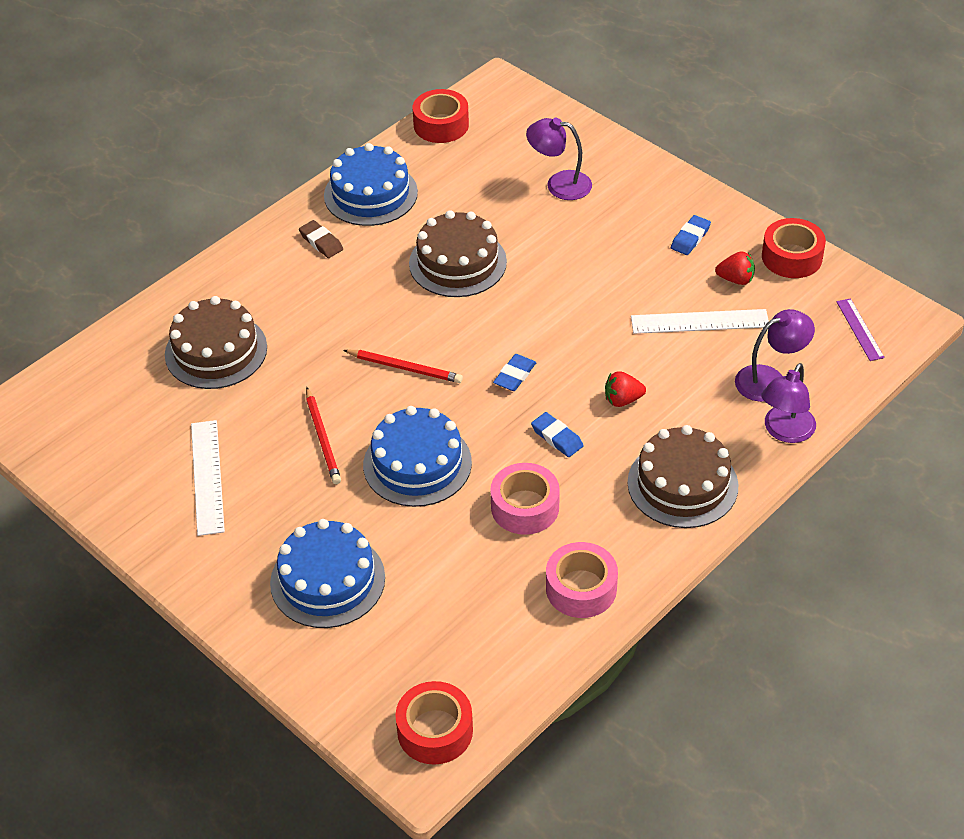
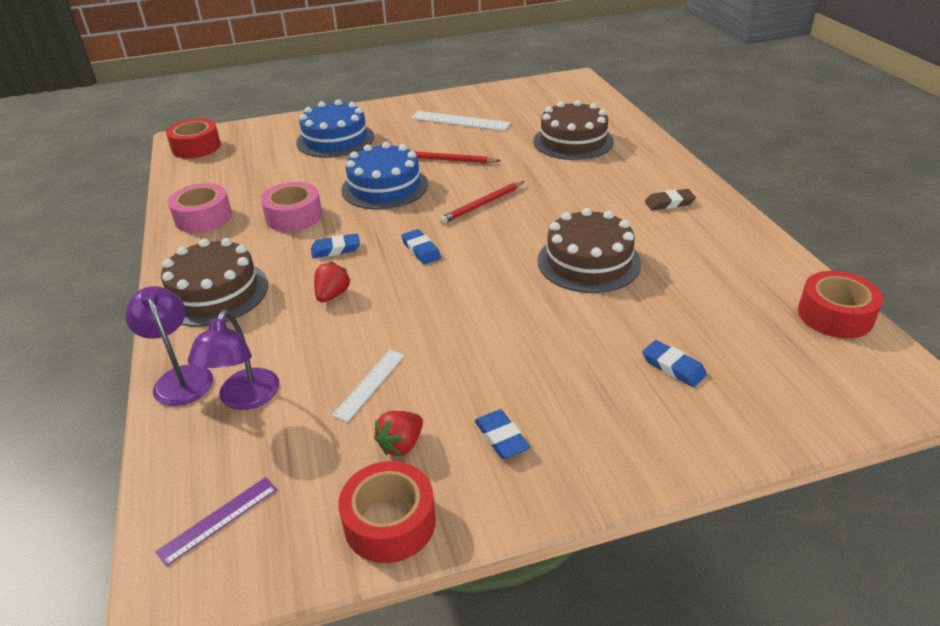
camera: 120 degrees right, 10 degrees down
blue cake [324,143,418,226] -> none
purple lamp [526,118,592,200] -> blue eraser [642,340,707,387]
white ruler [631,309,769,334] -> white ruler [332,350,405,422], size x0.63
purple ruler [836,298,885,361] -> purple ruler turned 60 degrees counterclockwise [155,477,277,566]

